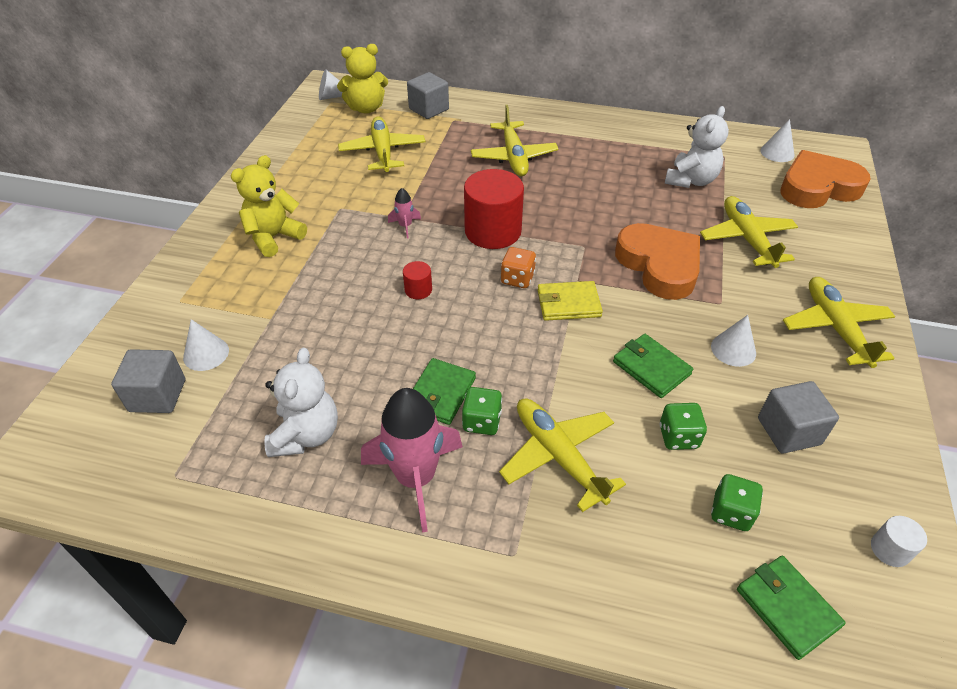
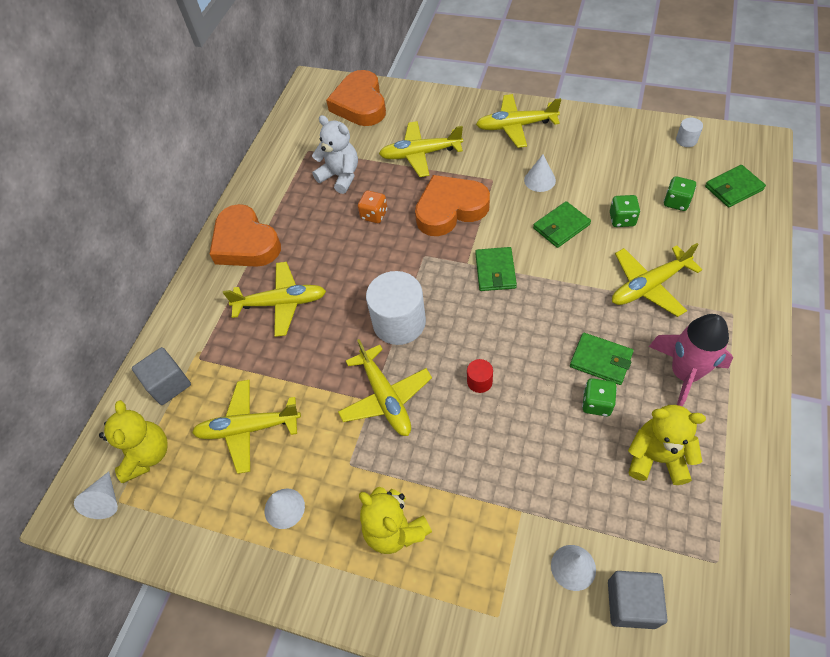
camera: 80 degrees left, 10 degrees up
white teddy bear [264,348,338,457] -> yellow teddy bear [628,405,706,485]
pink rocket [388,188,421,239] -> yellow plane [338,339,432,436]
green dice [462,387,502,435] -> green dice moved to [582,378,617,417]
red cylinder [464,169,524,249] -> white cylinder [366,271,426,345]
orange dice [501,247,536,288] -> orange dice moved to [358,190,387,223]
yellow wallet [537,281,603,321] -> green wallet [475,247,517,291]
grey cube [758,381,839,454] -> none
white cone [760,119,795,162] -> white cone moved to [265,488,305,529]
none -> orange heart [210,204,281,267]

